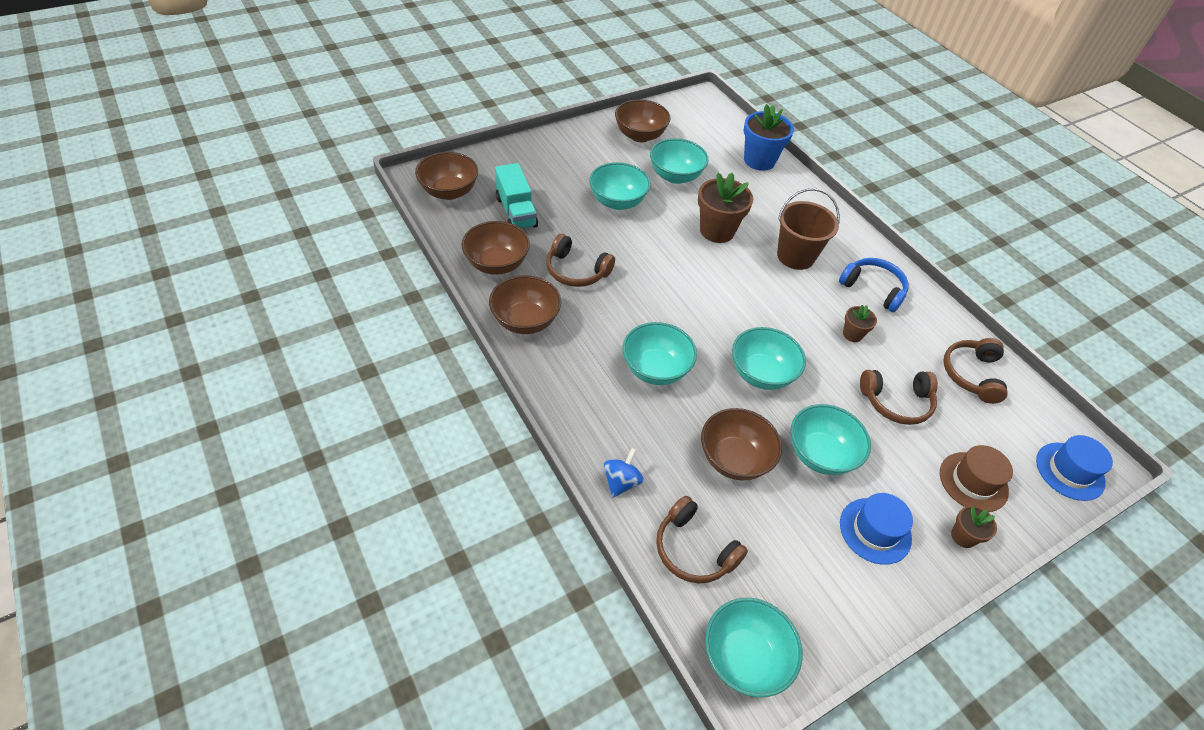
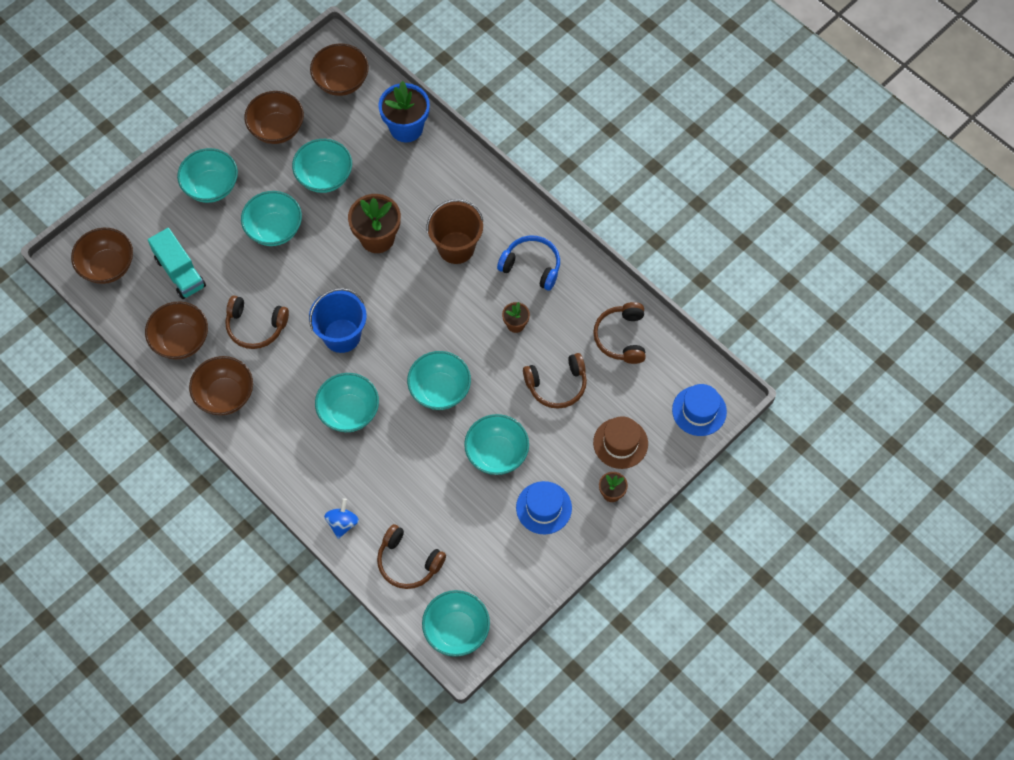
camera: 10 degrees left, 15 degrees up
brown bowl [701,408,782,480] -> brown bowl moved to [310,44,369,96]
none -> turquoise bowl [177,148,238,203]
none -> blue bucket [309,288,367,353]

